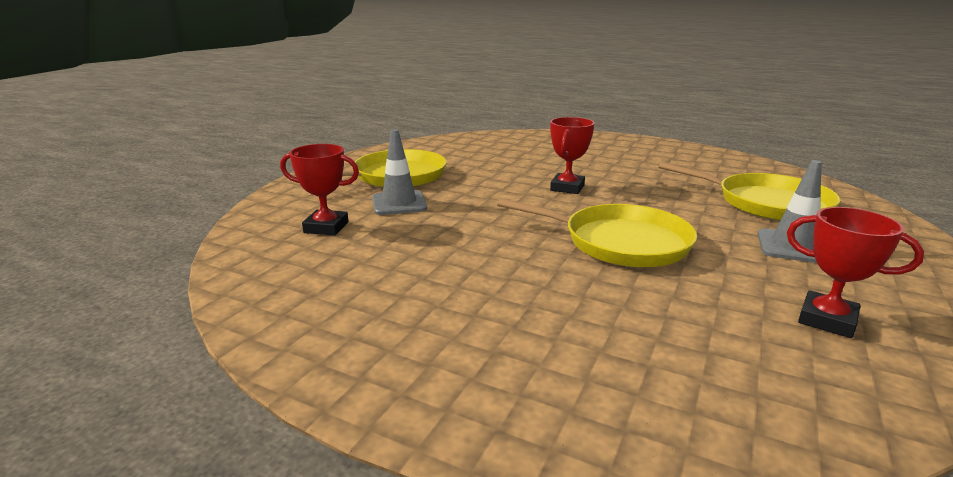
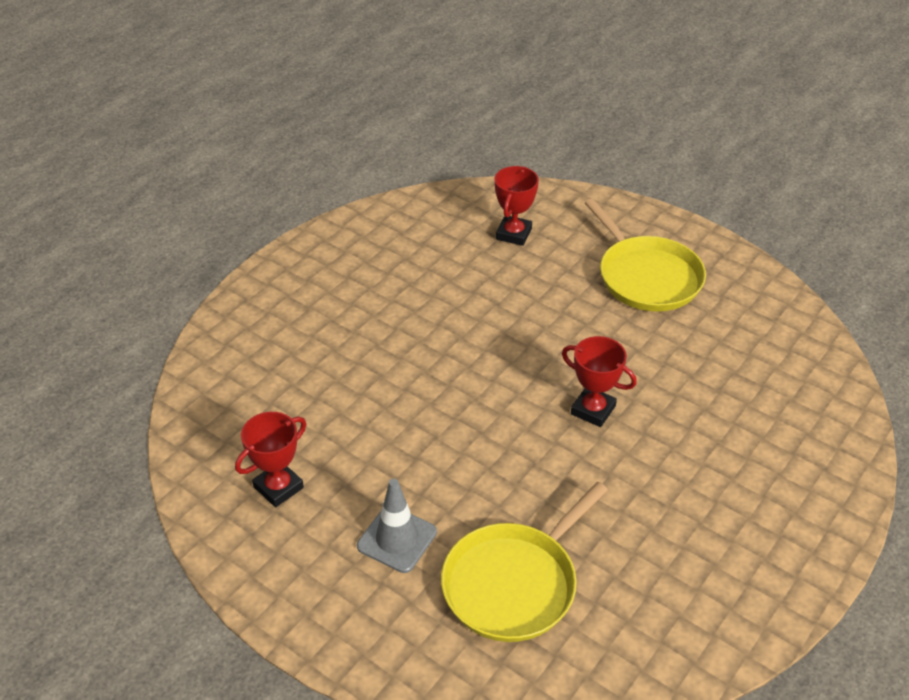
camera: 100 degrees right, 20 degrees up
grey traffic cone [372,129,427,215] -> none
yellow pan [497,198,697,267] -> none

